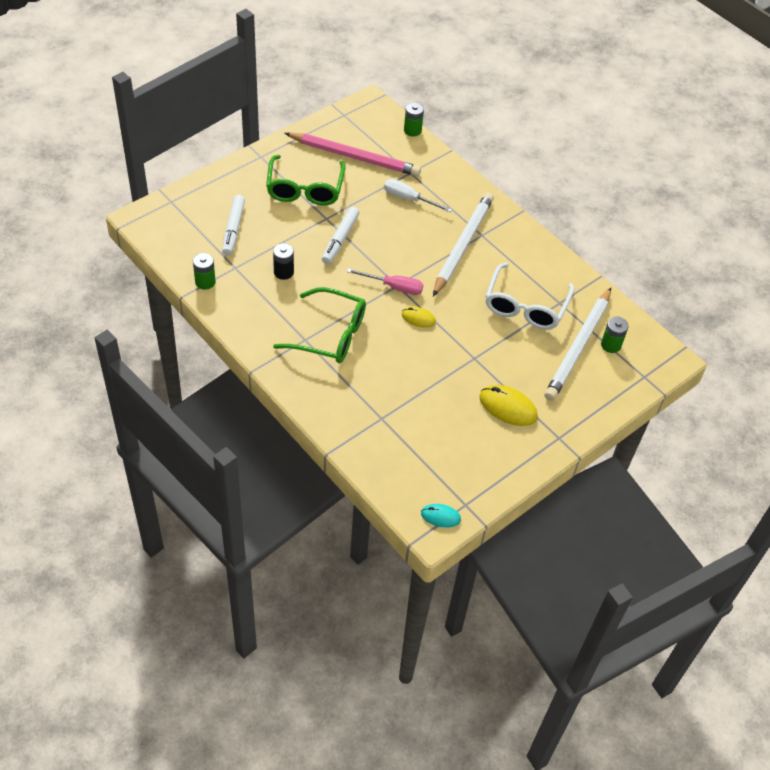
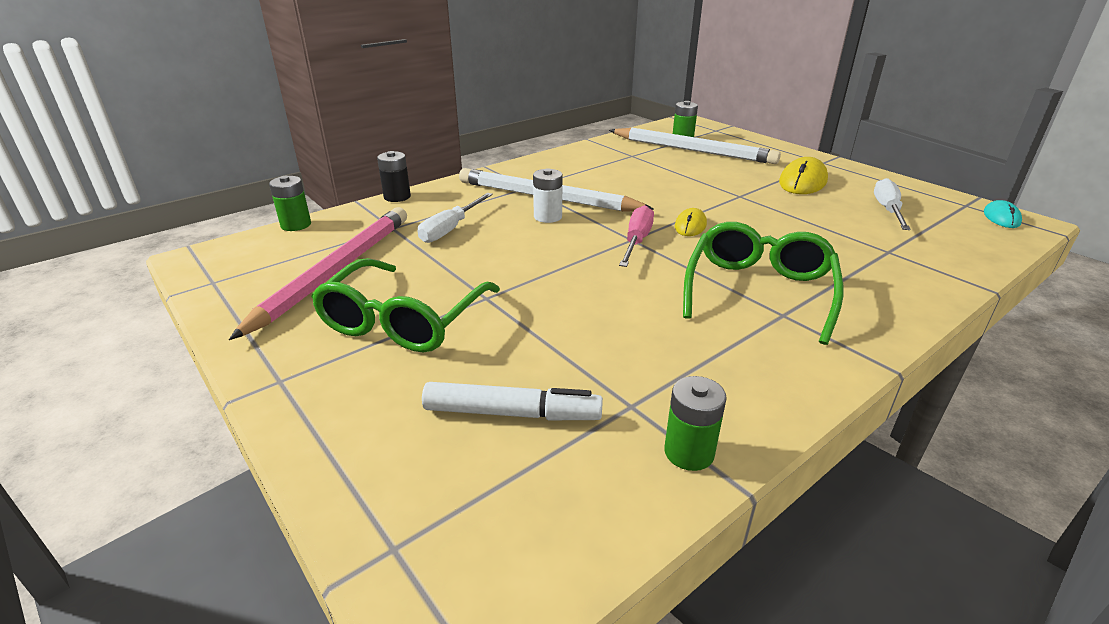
camera: 85 degrees left, 20 degrees down
green glasses [266,155,346,205] -> green glasses turned 105 degrees clockwise [311,258,500,353]
black battery [273,243,294,280] -> black battery moved to [377,151,411,202]
white marker [322,207,359,264] -> none
white glasses [485,263,574,329] -> none
none -> white battery [533,168,563,223]
none -> white screwdriver [874,178,911,230]

